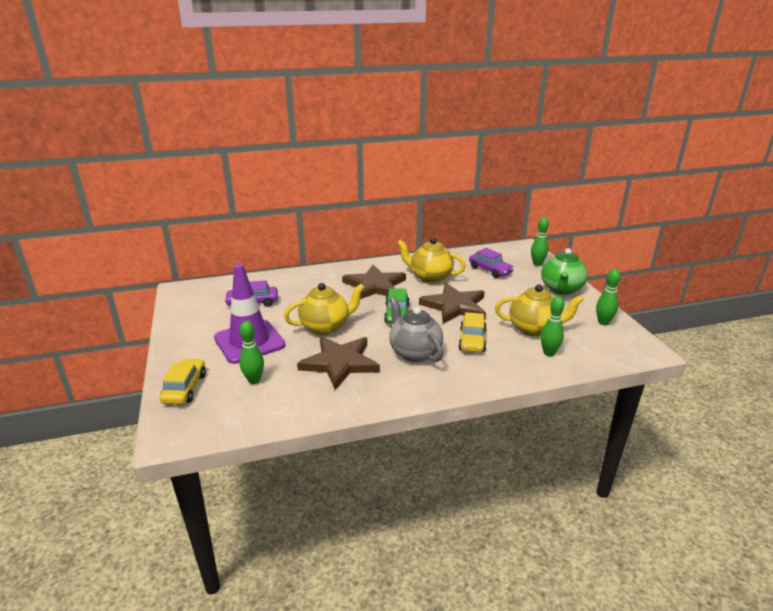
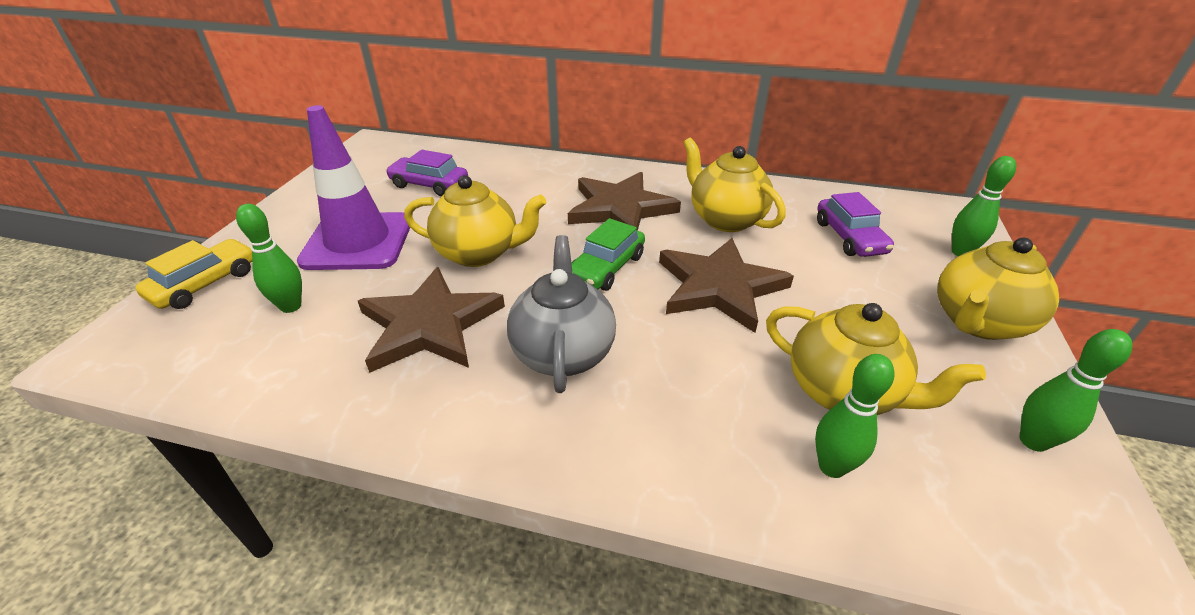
camera: 30 degrees right, 10 degrees up
yellow car [459,312,487,353] -> none
green teapot [541,248,588,295] -> yellow teapot [937,237,1059,340]

